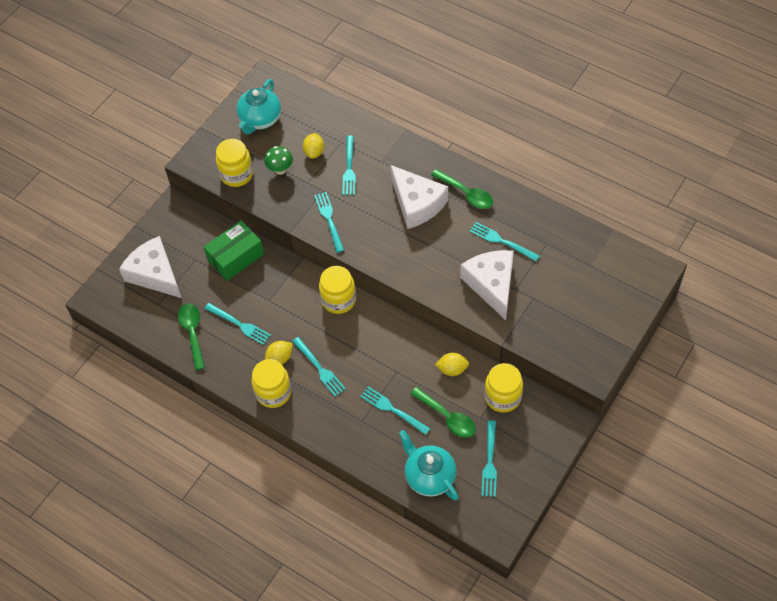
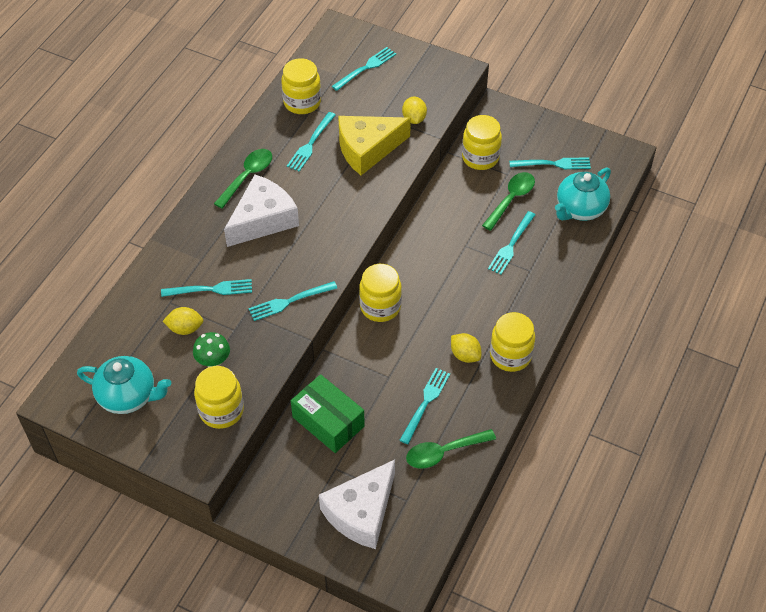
camera: 100 degrees left, 5 degrees down
turquoise fork [292,337,346,397] -> turquoise fork moved to [332,47,396,91]
yellow lemon [435,353,469,376] -> yellow lemon moved to [402,97,427,124]
white cheese [460,250,514,320] -> yellow cheese [338,116,411,175]
none -> yellow jar [281,58,321,114]

